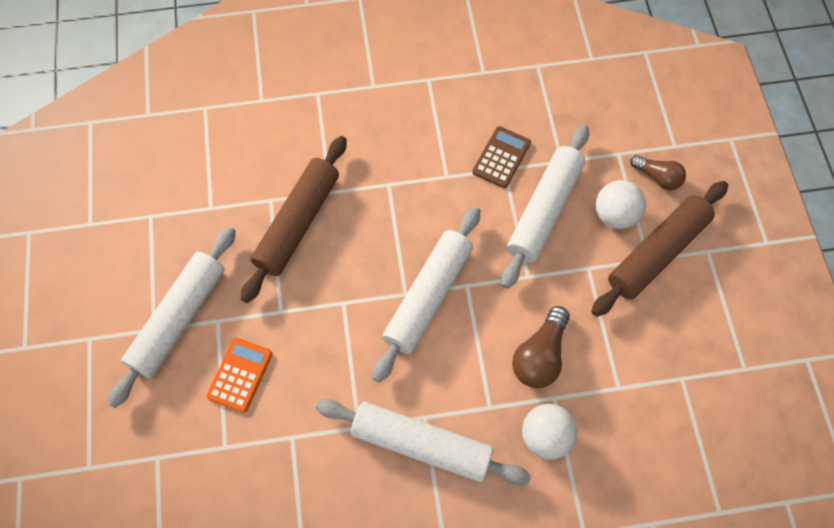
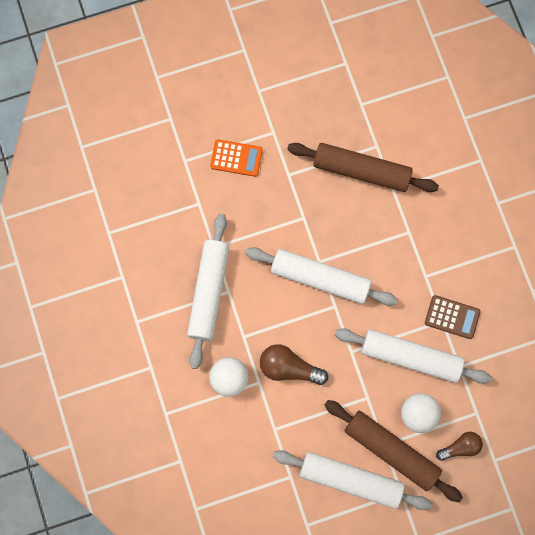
camera: 80 degrees right, 10 degrees up
white rolling pin [108,227,236,408] -> white rolling pin moved to [273,450,432,510]
brown light bulb [630,155,686,190] -> brown light bulb turned 135 degrees counterclockwise [436,432,483,461]

